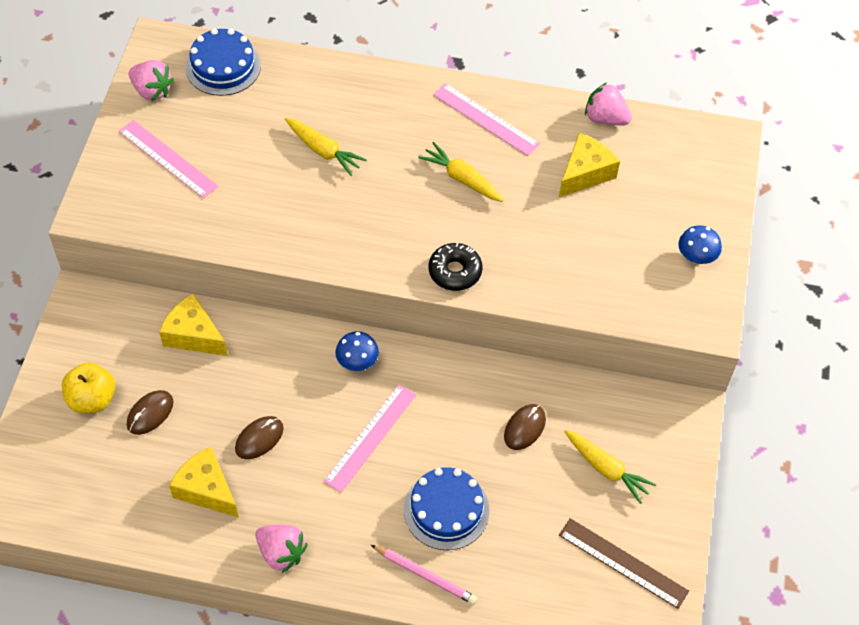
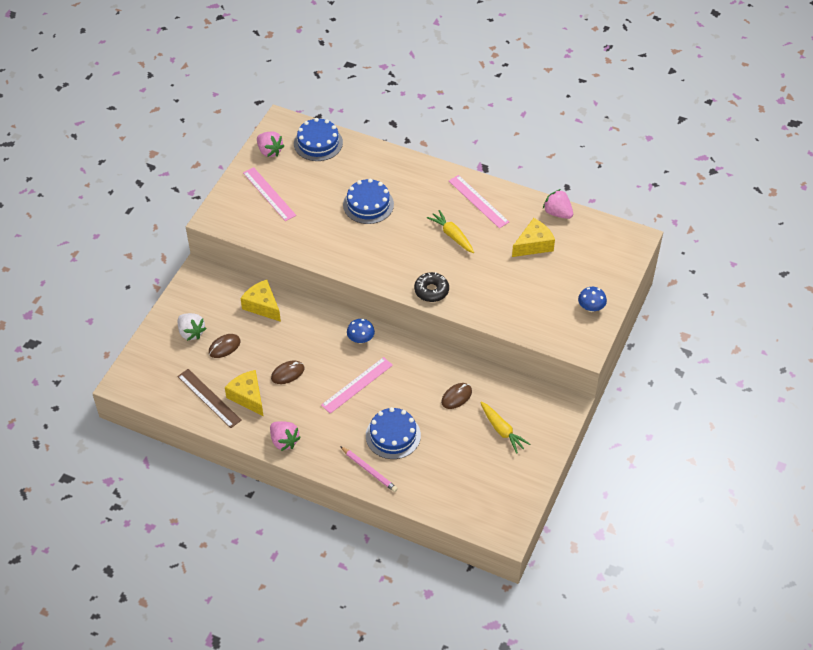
camera: 15 degrees right, 5 degrees down
yellow apple [61,362,115,414] -> white strawberry [178,313,207,341]
yellow carrot [285,118,367,176] -> blue cake [343,179,394,224]
brown ruler [559,518,689,609] -> brown ruler moved to [177,369,242,428]

